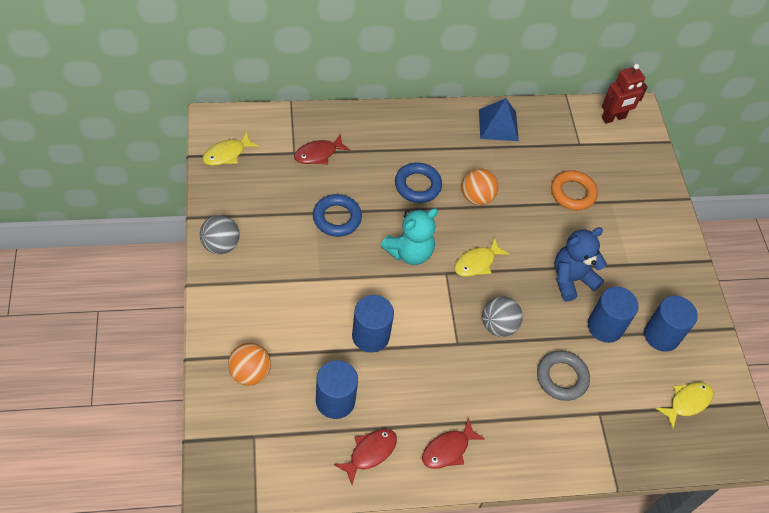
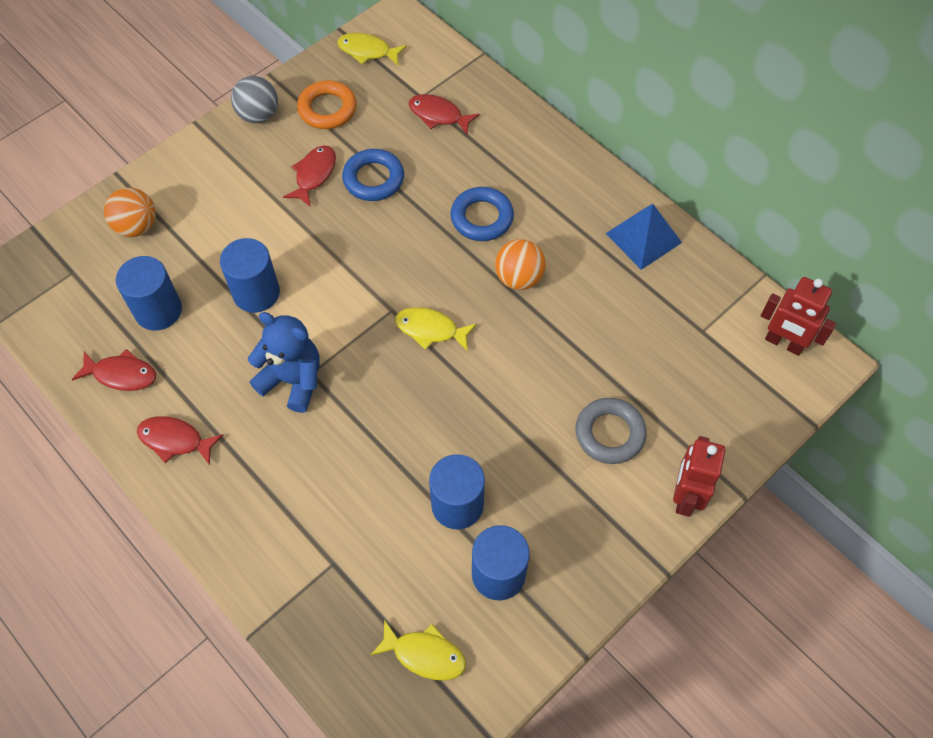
camera: 60 degrees right, 5 degrees up
turquoise teddy bear [380,208,438,265] -> none
grey ball [482,296,523,337] -> none
grey ring [537,351,590,401] -> grey ring moved to [575,398,647,464]
orange ring [551,170,598,211] -> orange ring moved to [297,80,357,129]
blue teddy bear [554,227,607,301] -> blue teddy bear moved to [248,312,320,413]
none -> red fish [283,146,336,207]
none -> red robot [673,436,725,517]

